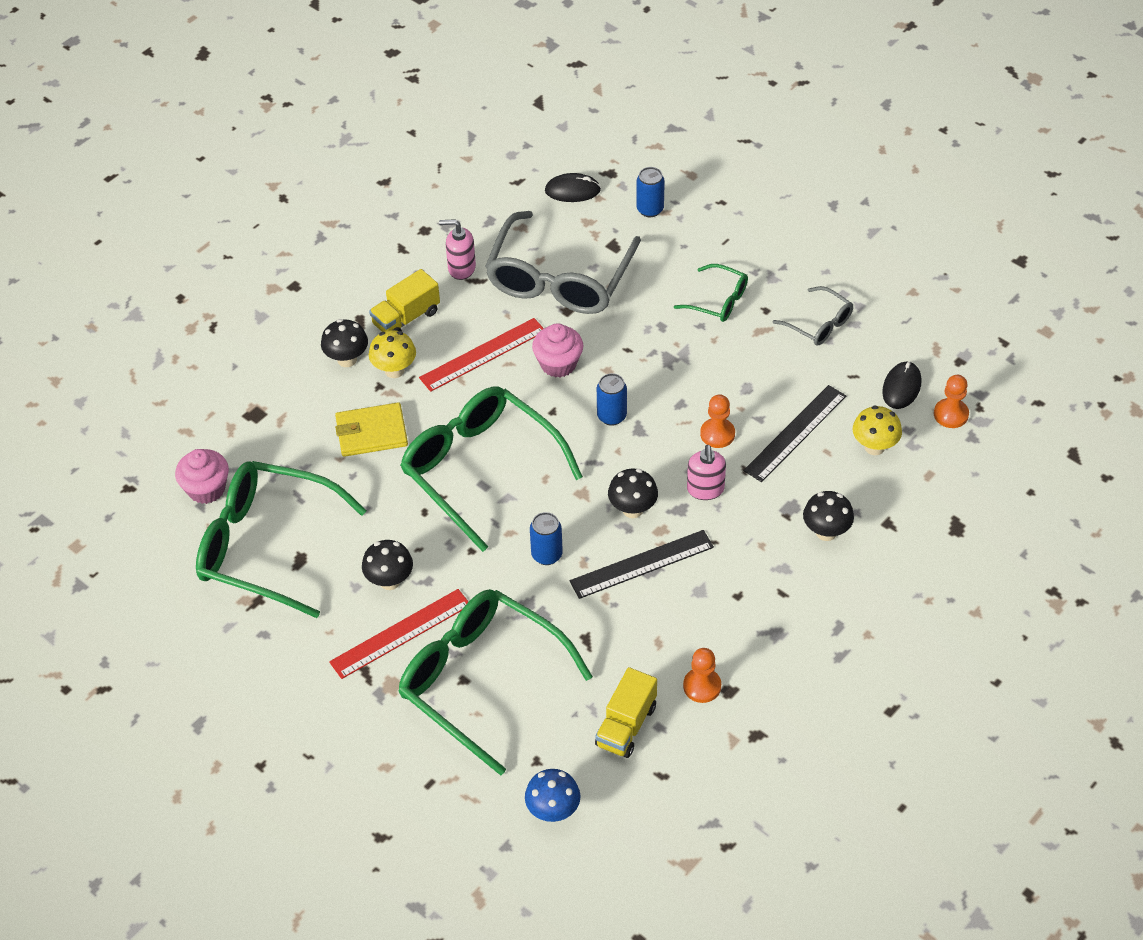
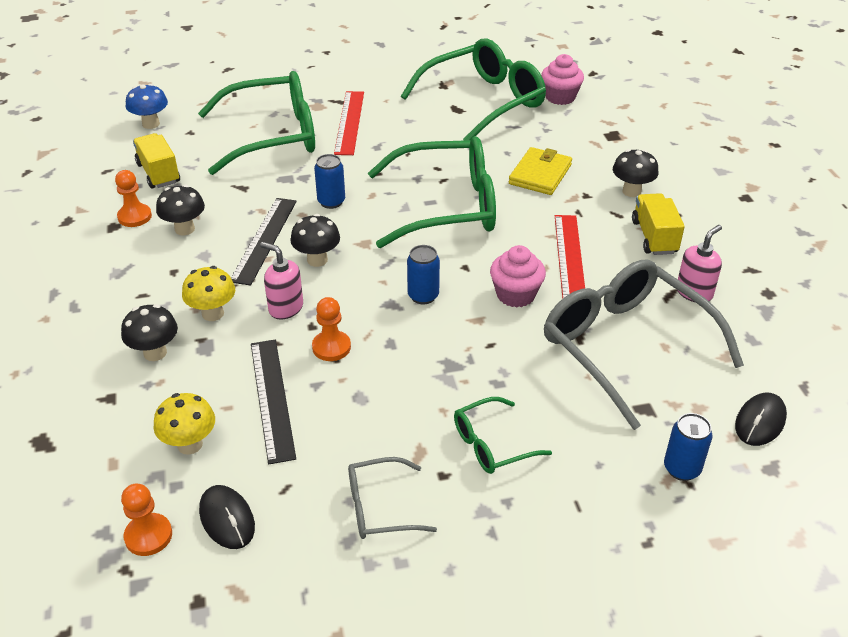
camera: 125 degrees right, 10 degrees down
black mushroom [362,540,413,590] -> black mushroom moved to [156,185,205,235]
yellow mushroom [369,330,416,378] -> yellow mushroom moved to [182,266,235,321]

